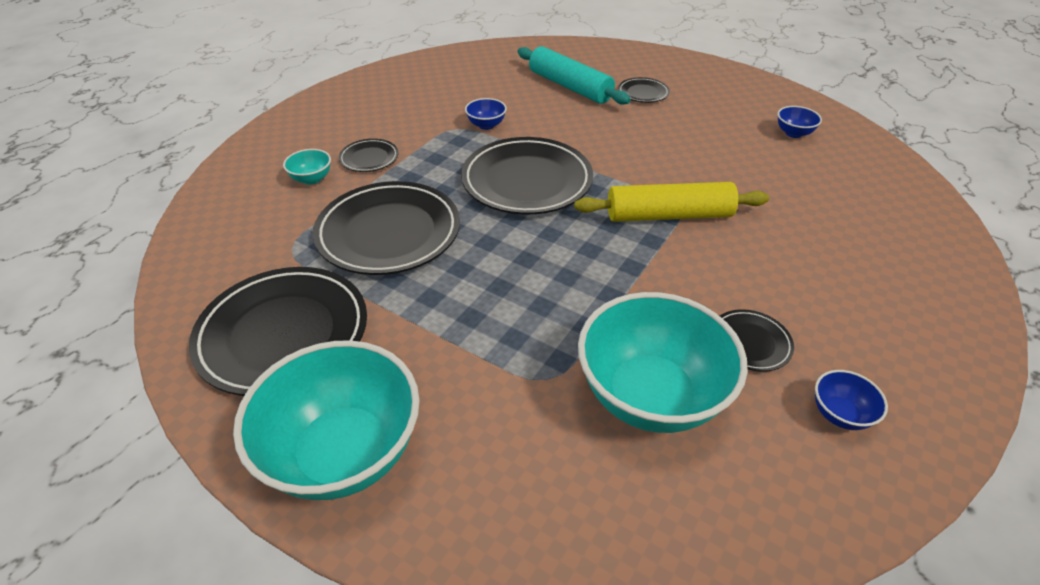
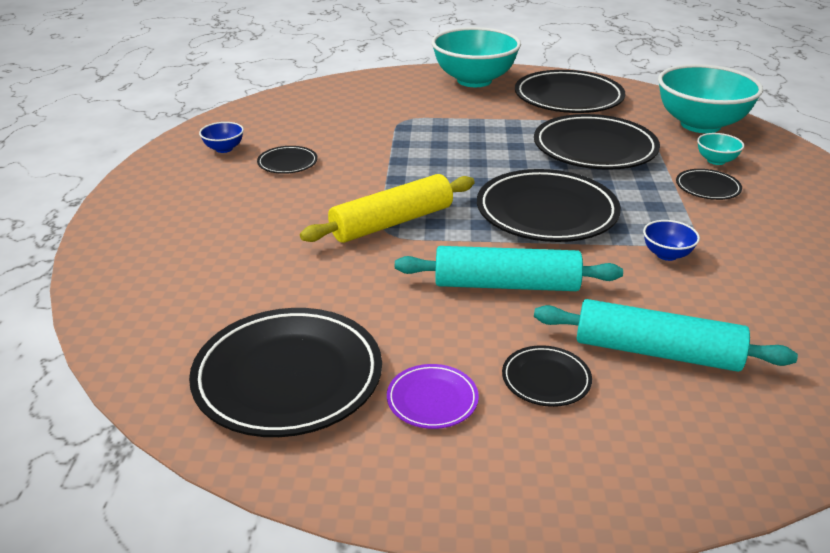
camera: 150 degrees right, 10 degrees down
turquoise bowl [578,292,748,433] -> turquoise bowl moved to [658,64,763,133]
blue bowl [778,106,822,138] -> black plate [189,308,382,437]
none -> purple plate [387,364,479,429]
none -> turquoise rolling pin [395,246,623,291]

